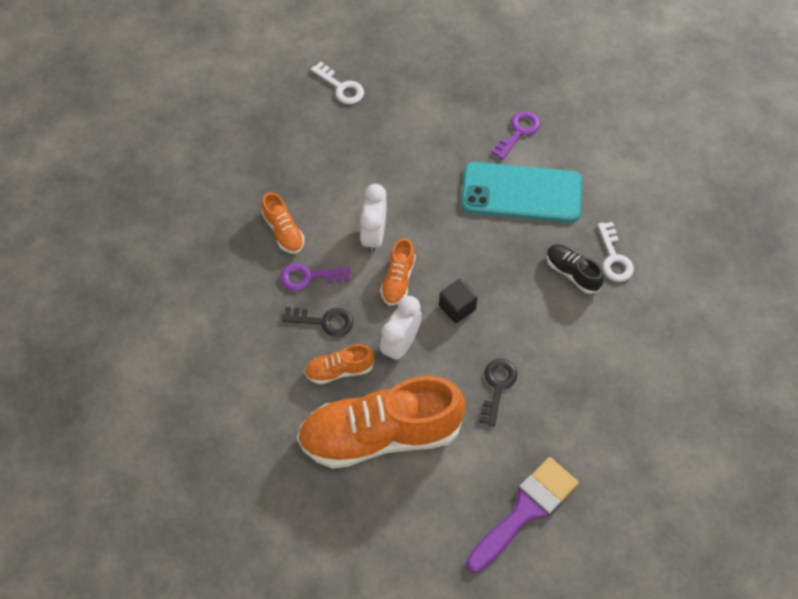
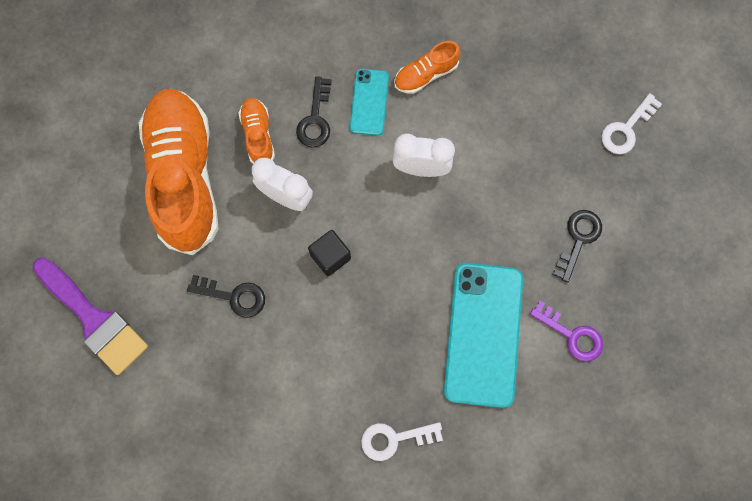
camera: 90 degrees right, 15 degrees up
purple key [280,263,350,291] -> turquoise phone [350,69,389,136]
orange shoe [380,238,416,306] -> none
black shoe [547,244,604,294] -> none
none -> black key [552,210,602,283]

